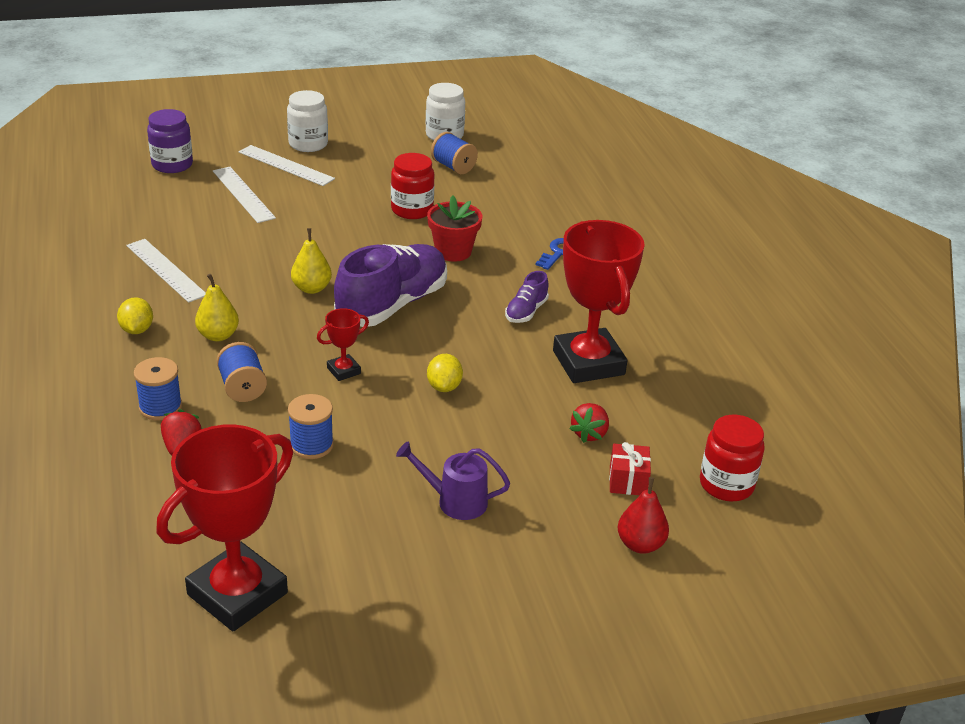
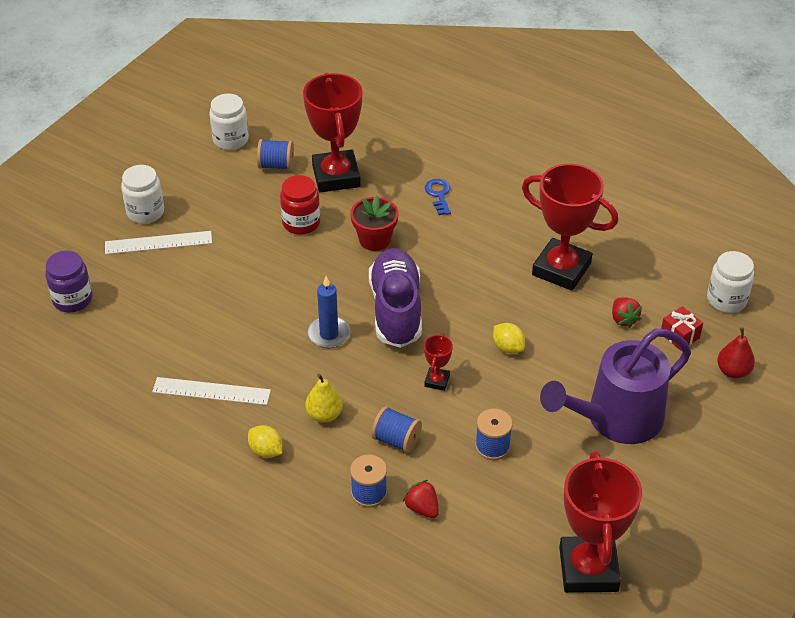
camera: 40 degrees left, 10 degrees up
white ruler [213,167,276,223] -> none
yellow pear [291,228,332,294] -> blue candle [307,276,351,348]
purple watering can [396,441,510,520] -> purple watering can [540,329,691,444], size x2.05
purple shoe [505,271,549,323] -> none
red jar [700,415,765,502] -> white jar [707,251,754,313]
none -> red trophy [303,73,363,192]

